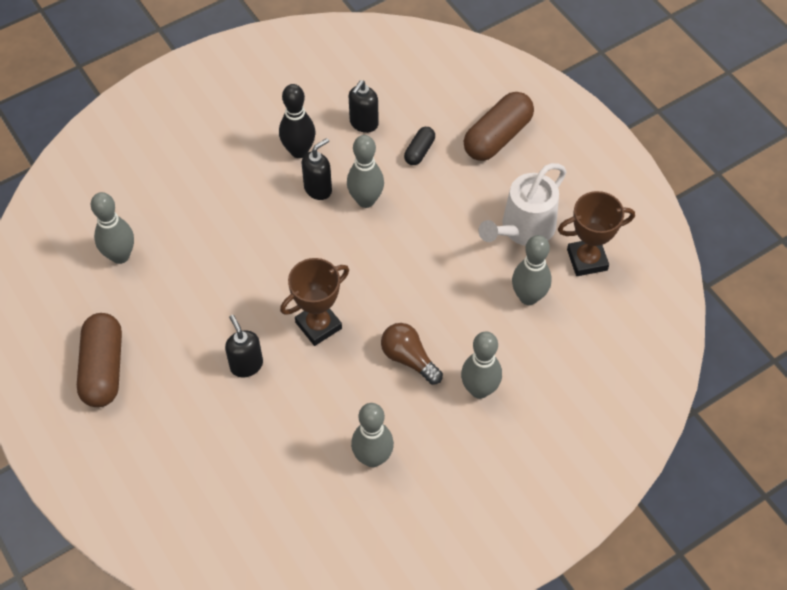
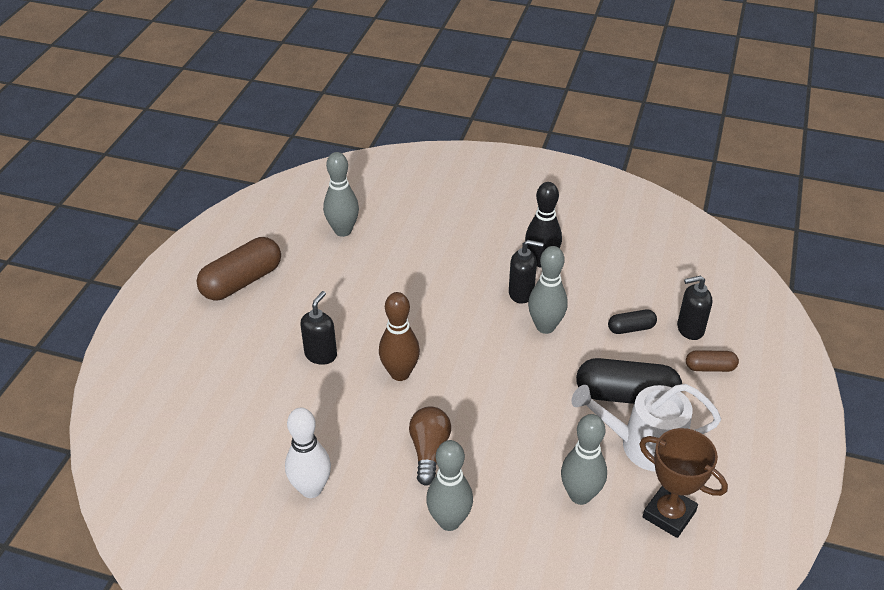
camera: 50 degrees right, 15 degrees down
brown trophy [280,258,349,346] -> brown bowling pin [379,292,420,381]
black soap dispenser [349,80,379,133] -> black soap dispenser moved to [677,275,712,340]
grey bowling pin [351,403,394,467] -> white bowling pin [285,408,331,498]
brown capsule [464,92,534,161] -> brown capsule [686,350,739,372], size x0.52
none -> black capsule [576,358,682,404]

